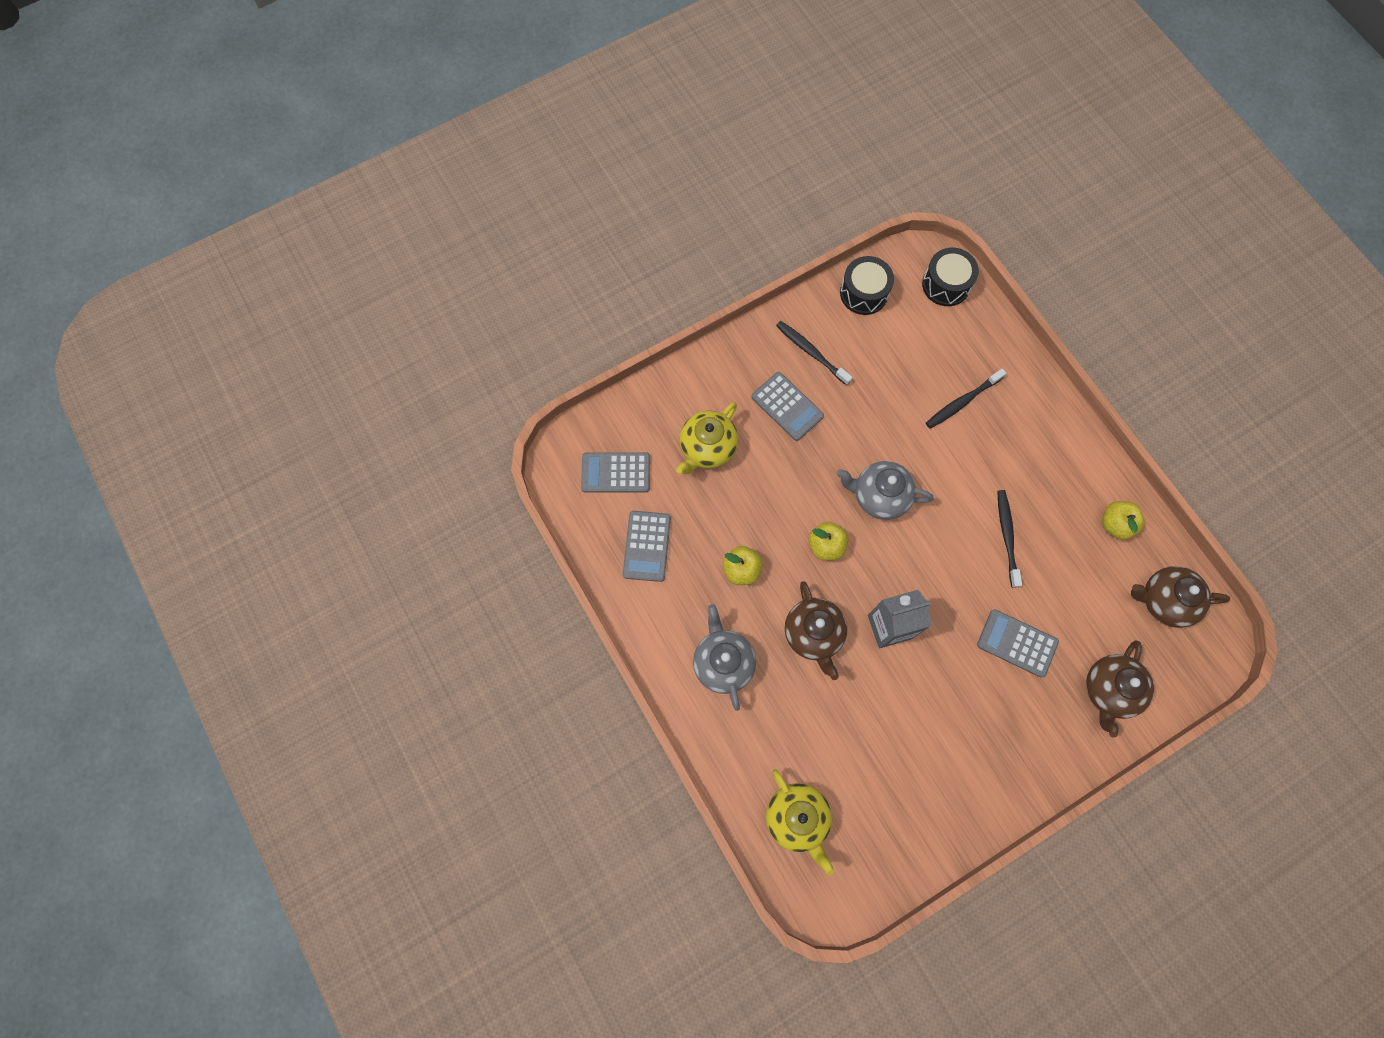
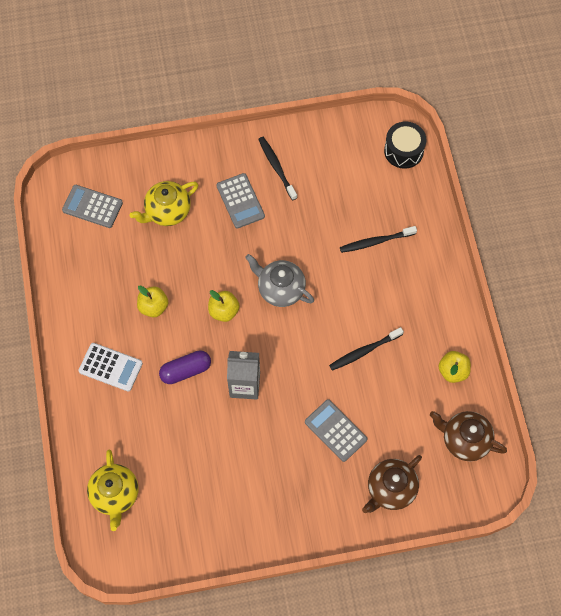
camera: 20 degrees right, 5 degrees down
grey calculator [623,511,671,582] -> none
grey teapot [693,604,756,711] -> white calculator [79,343,143,392]
brown teapot [785,581,847,680] -> purple capsule [159,350,211,384]
black drum [840,256,894,315] -> none
black toothbrush [997,490,1022,588] -> black toothbrush turned 135 degrees counterclockwise [329,327,404,371]

